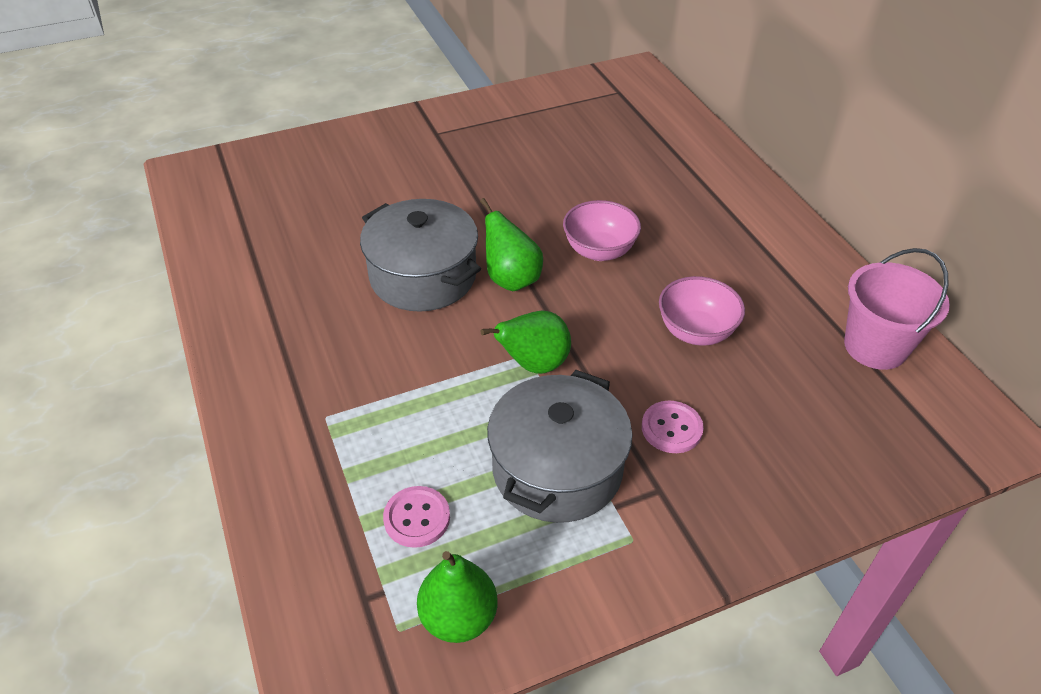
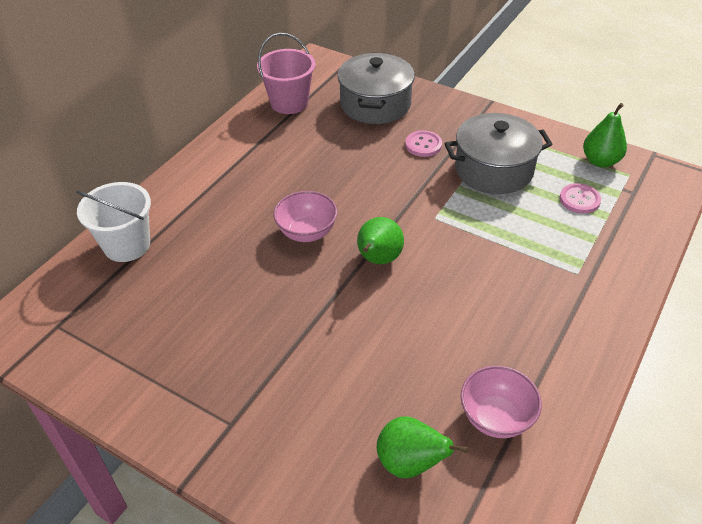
camera: 125 degrees left, 0 degrees up
grey pot [360,199,481,312] -> grey pot moved to [337,52,415,124]
green pear [481,311,571,374] -> green pear moved to [377,417,468,478]
pink bowl [659,276,745,346] -> pink bowl moved to [461,366,542,438]
none -> white bucket [76,182,151,262]

